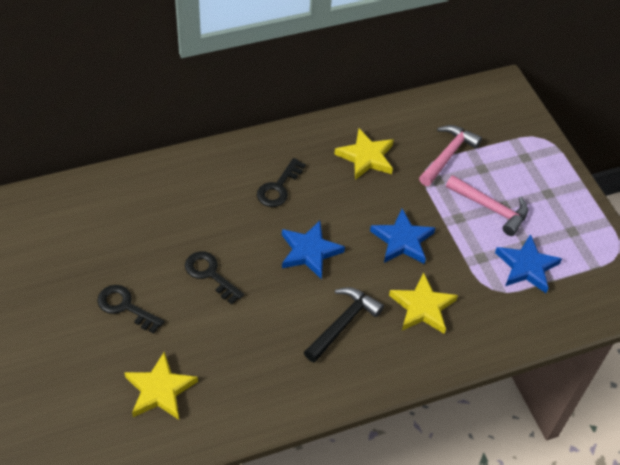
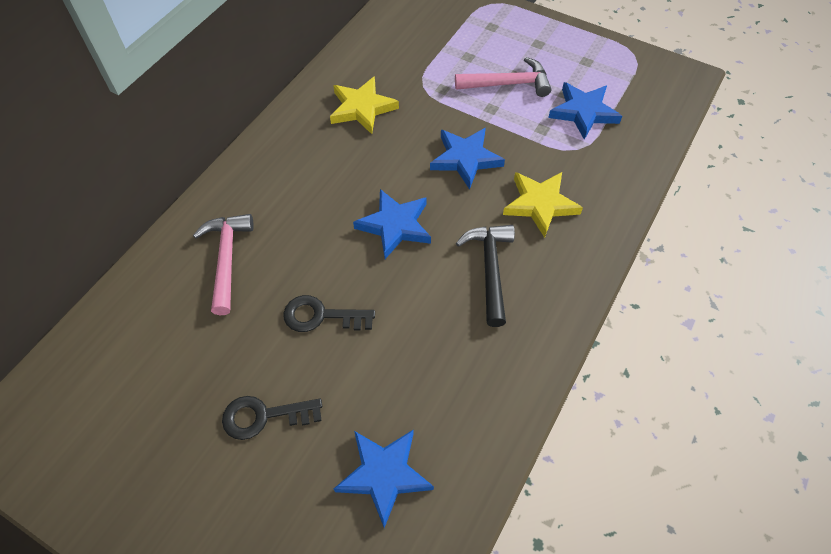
camera: 35 degrees left, 5 degrees up
yellow star [124,352,198,420] -> blue star [334,430,434,528]
black key [257,158,306,207] -> none
pink hammer [419,125,482,186] -> pink hammer moved to [193,214,254,315]

